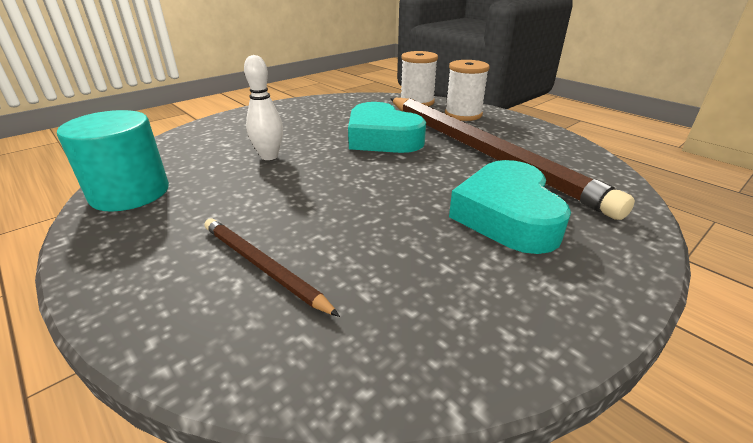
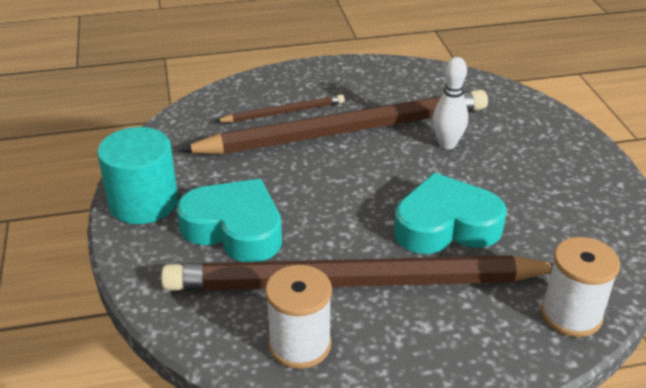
camera: 120 degrees right, 5 degrees up
turquoise cylinder [57,110,169,212] -> turquoise cylinder moved to [97,127,178,224]
white spool [445,60,490,121] -> white spool moved to [265,265,332,369]
none -> brown pencil [179,89,488,154]

